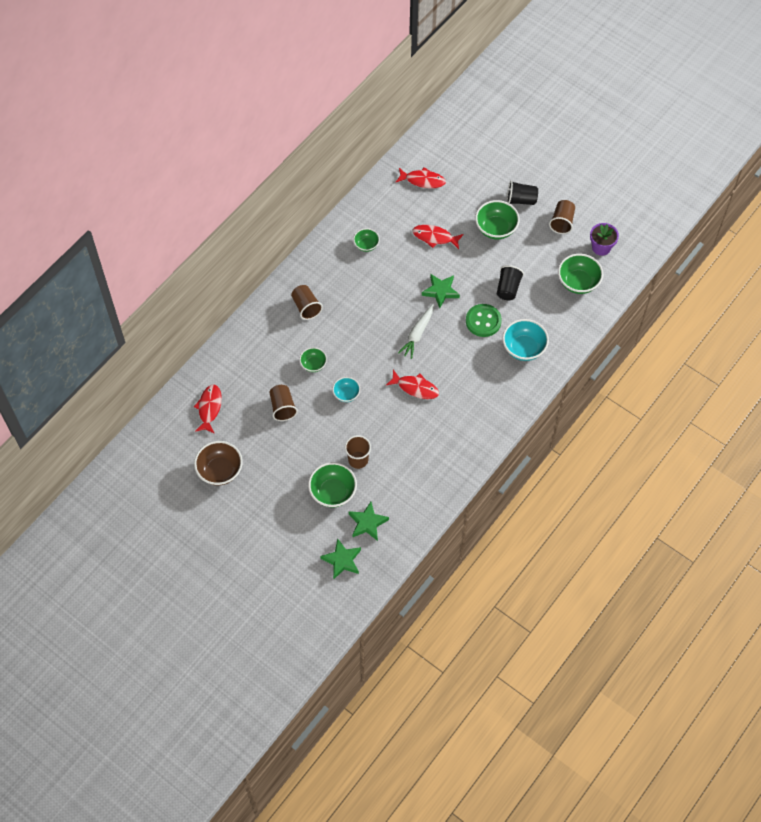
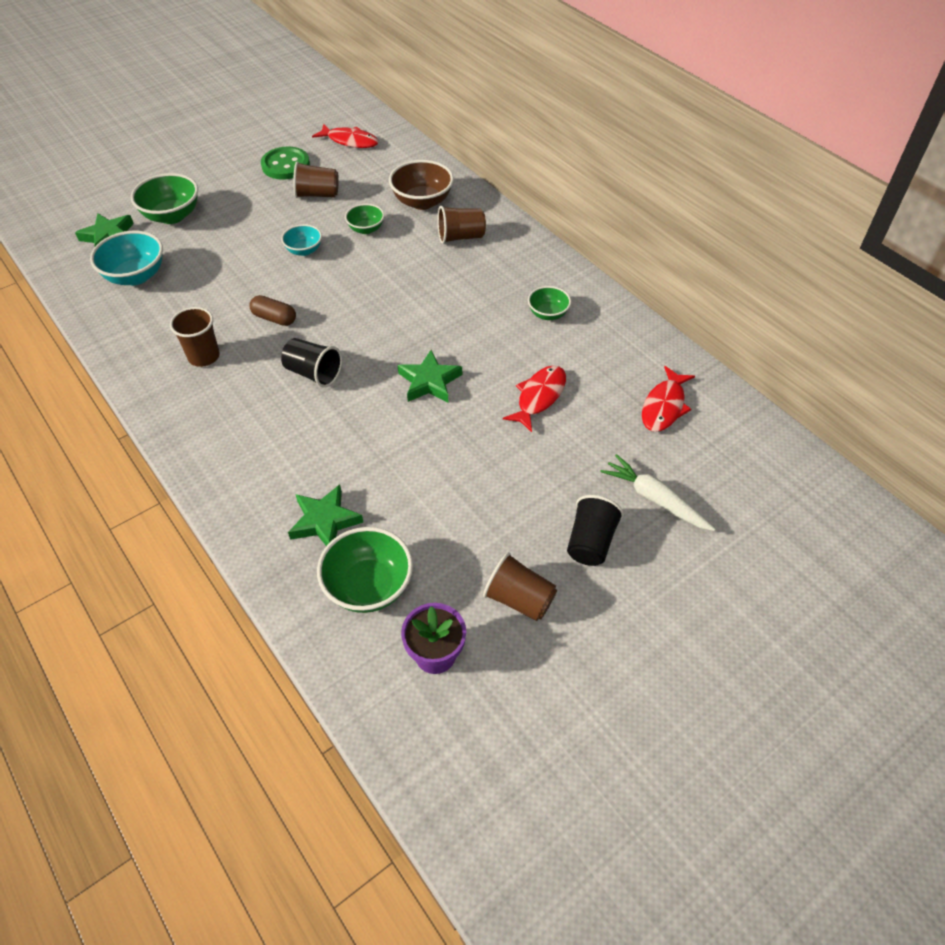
camera: 105 degrees right, 10 degrees down
brown bowl [194,441,243,485] -> brown bowl moved to [389,160,454,210]
green star [320,538,361,579] -> green star moved to [288,484,364,546]
brown cup [345,435,371,469] -> brown cup moved to [170,307,220,367]
red fish [386,370,439,399] -> brown capsule [249,295,296,326]
white carrot [398,304,434,359] -> white carrot moved to [601,454,716,531]
green button [466,304,502,337] -> green button moved to [261,146,310,180]
green bowl [475,200,520,239] -> none
black cup [497,265,524,300] -> black cup moved to [281,338,342,387]
turquoise bowl [502,319,549,361] -> turquoise bowl moved to [90,231,163,285]

